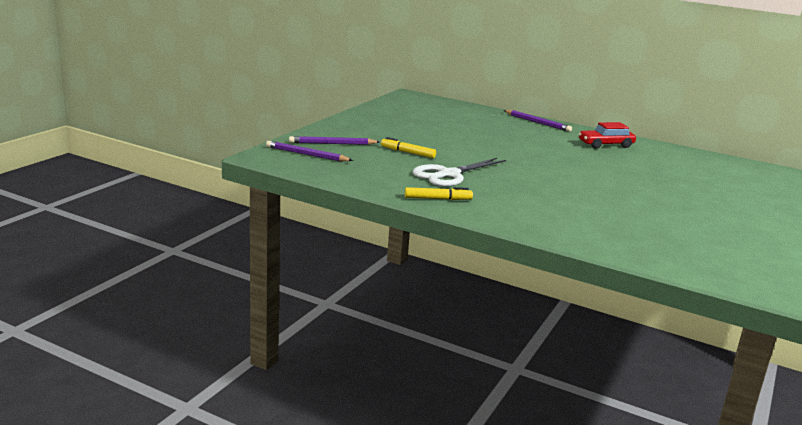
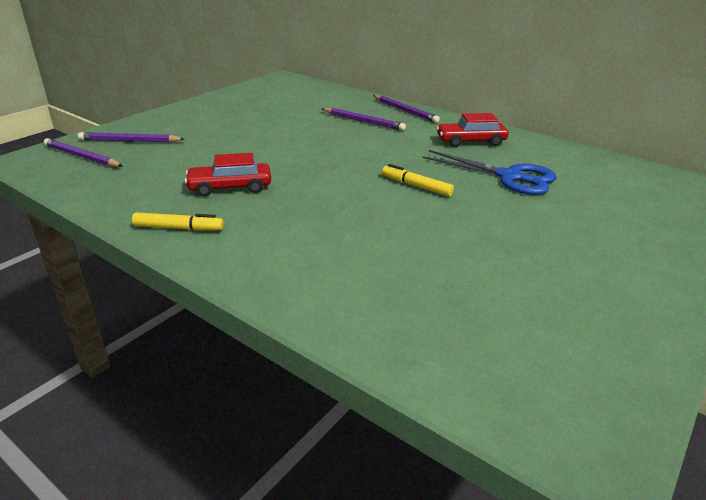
camera: 10 degrees right, 10 degrees up
yellow marker [381,137,436,158] -> yellow marker moved to [382,164,454,197]
white scissors [412,158,506,187] -> red car [185,153,271,196]
none -> purple pencil [322,108,406,131]
none -> blue scissors [422,150,557,195]

